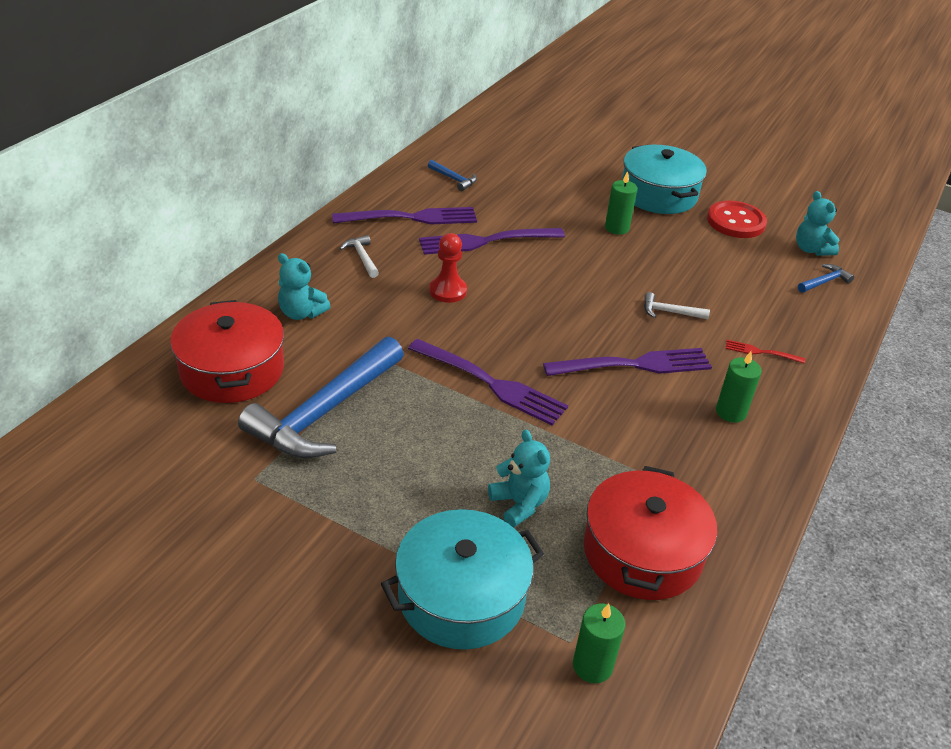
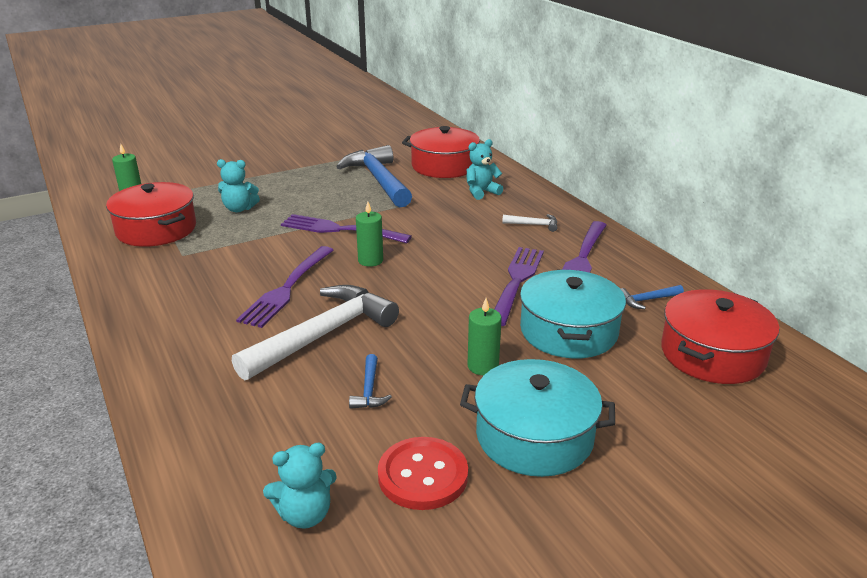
camera: 125 degrees right, 10 degrees down
turquoise pot [381,509,544,650] -> turquoise pot moved to [520,269,626,358]
purple fork [408,339,568,425] -> purple fork turned 45 degrees clockwise [281,214,412,243]
red pawn [429,233,467,303] -> none
white hammer [644,292,710,319] -> white hammer [232,285,399,380], size x2.42
green candle [716,351,762,423] -> green candle moved to [356,202,383,267]
red fork [725,340,805,364] -> none
turquoise teddy bear [796,191,839,256] -> turquoise teddy bear turned 150 degrees clockwise [263,443,337,529]
blue hammer [798,264,854,293] -> blue hammer moved to [349,354,392,409]
none -> red pot [661,289,779,384]

